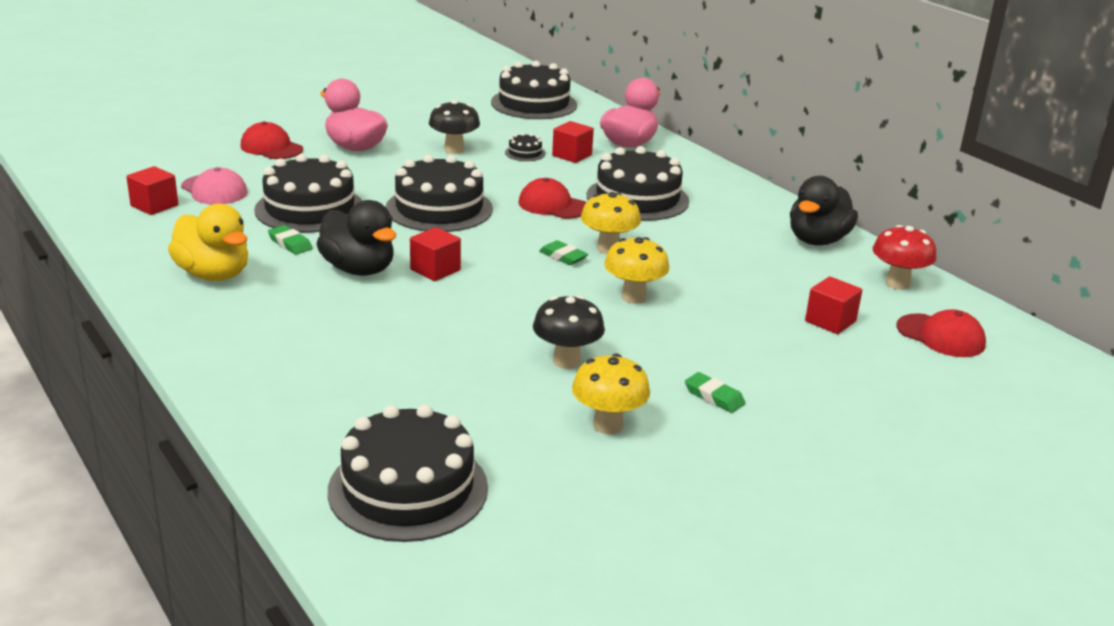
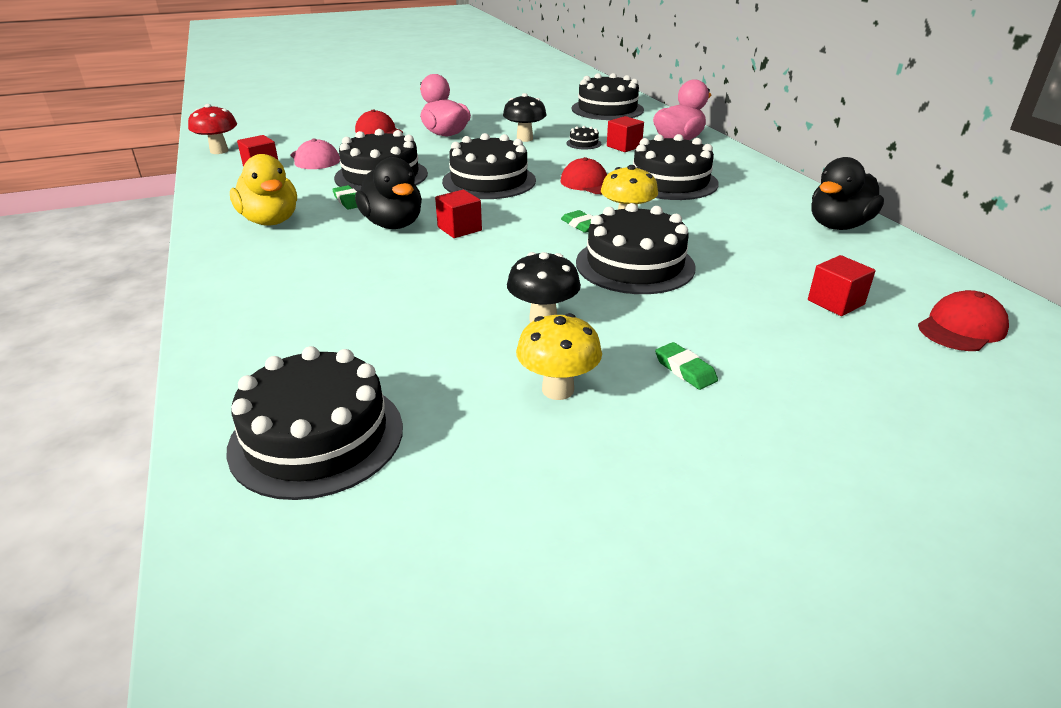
camera: 15 degrees right, 5 degrees up
yellow mushroom [604,237,669,304] -> black cake [576,203,695,294]
red mushroom [873,225,937,290] -> red mushroom moved to [188,104,237,154]
red cap [897,309,986,357] -> red cap turned 90 degrees counterclockwise [918,290,1009,351]

